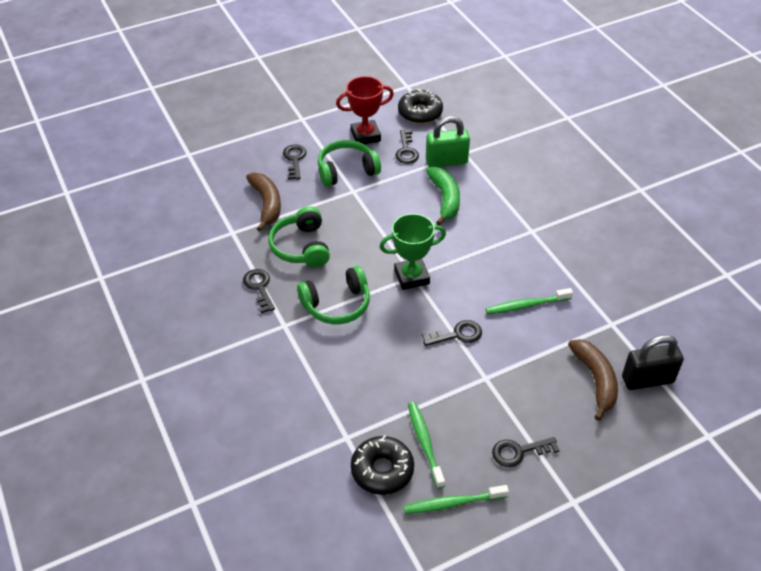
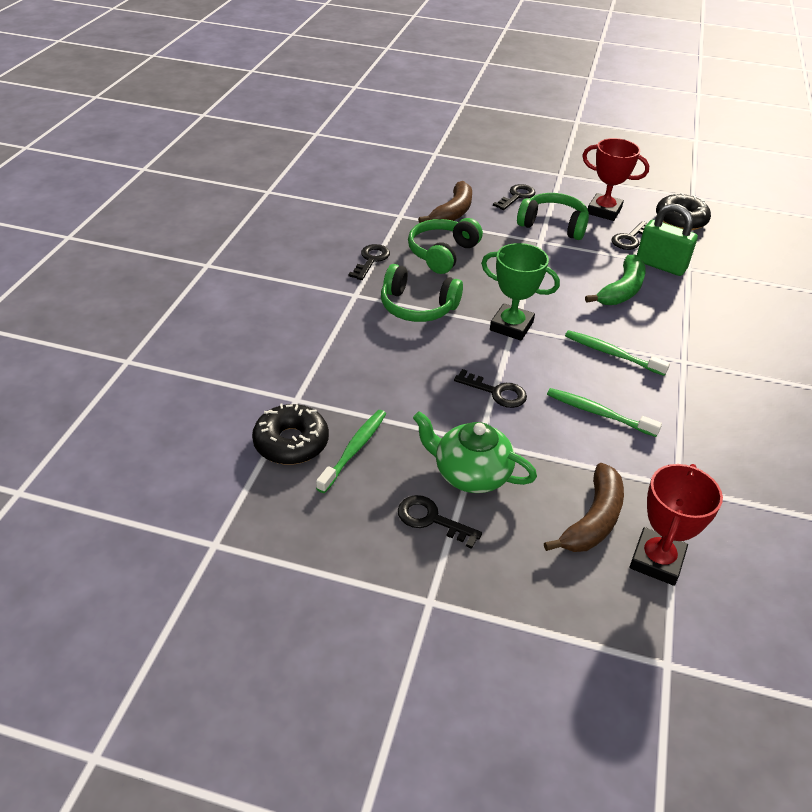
camera: 40 degrees right, 5 degrees down
green toothbrush [404,485,509,514] -> green toothbrush moved to [565,330,670,376]
black padlock [622,335,684,390] -> red trophy [630,464,723,586]
none -> green teapot [413,411,537,493]

